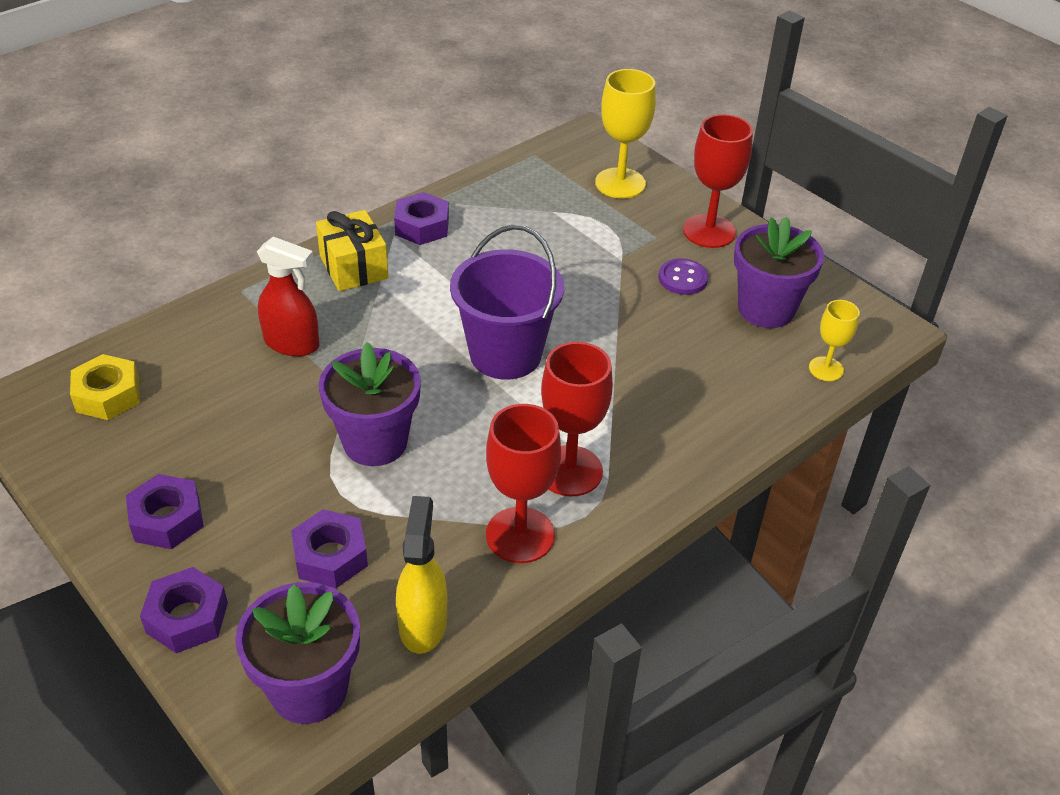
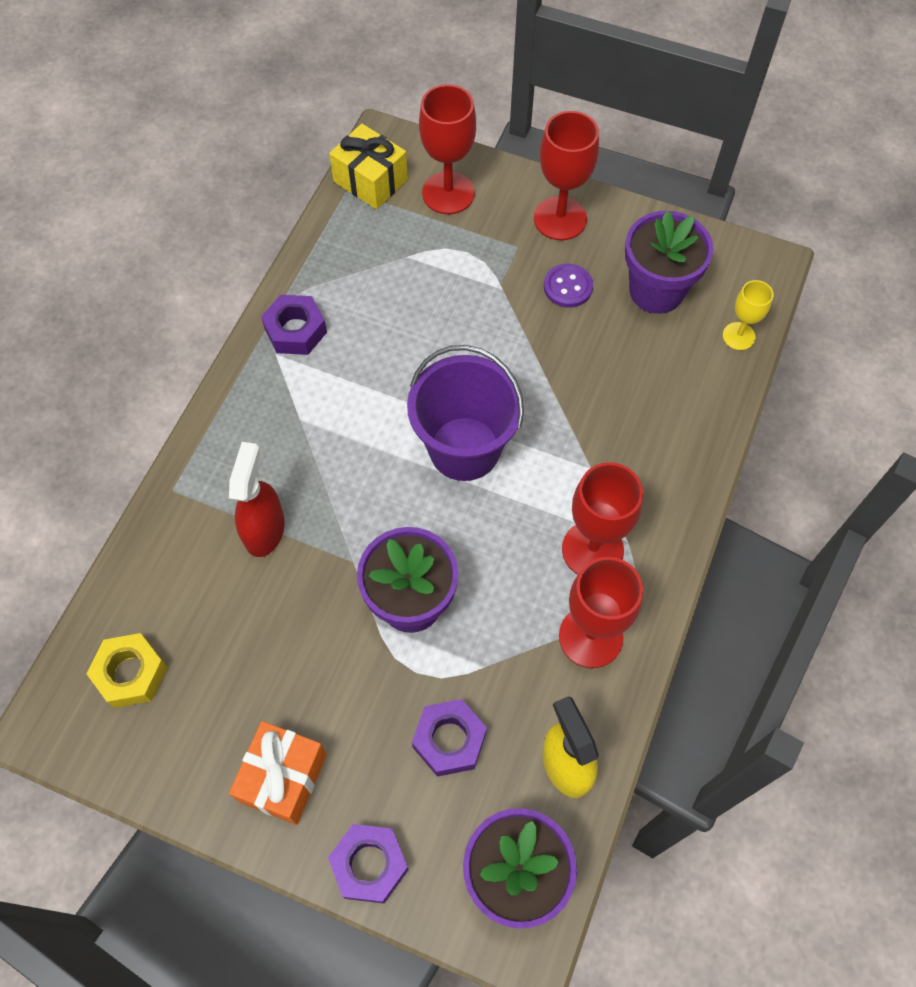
camera: 25 degrees left, 20 degrees up
purple nut [126,474,204,549] -> orange gift [229,721,327,825]
red spray bottle [257,237,319,356] -> red spray bottle turned 75 degrees counterclockwise [229,442,285,557]
yellow gift [316,210,389,291] -> yellow gift moved to [329,124,408,209]
yellow goblet [595,69,656,199] -> red goblet [419,84,476,214]

